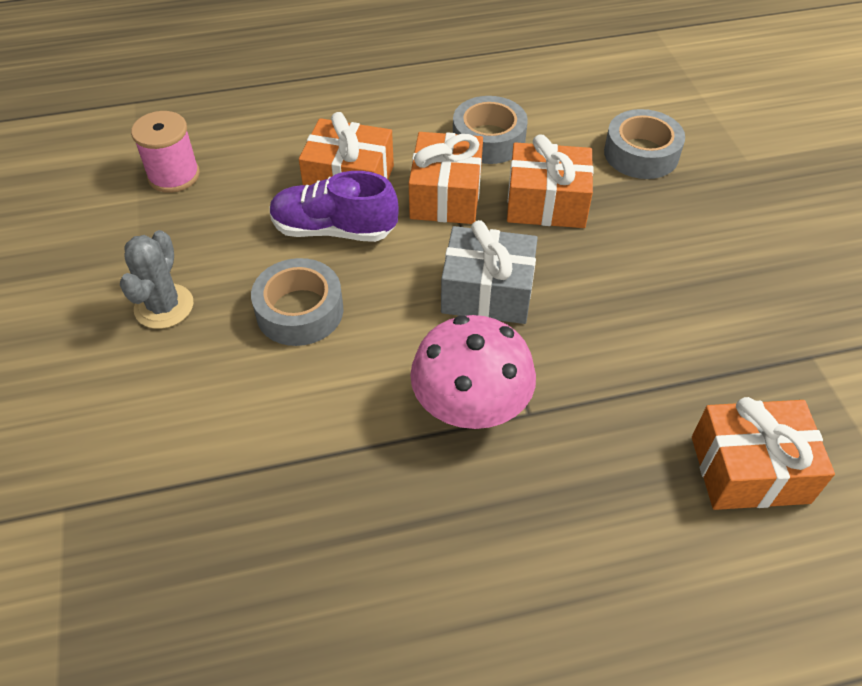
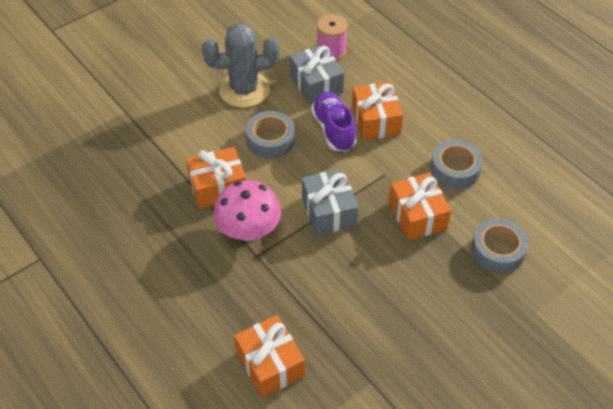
camera: 65 degrees right, 0 degrees up
grey cactus [120,230,193,329] -> grey cactus [202,23,280,108], size x1.63
orange gift [409,132,483,224] -> orange gift moved to [186,147,246,209]
none -> grey gift [290,45,344,104]

